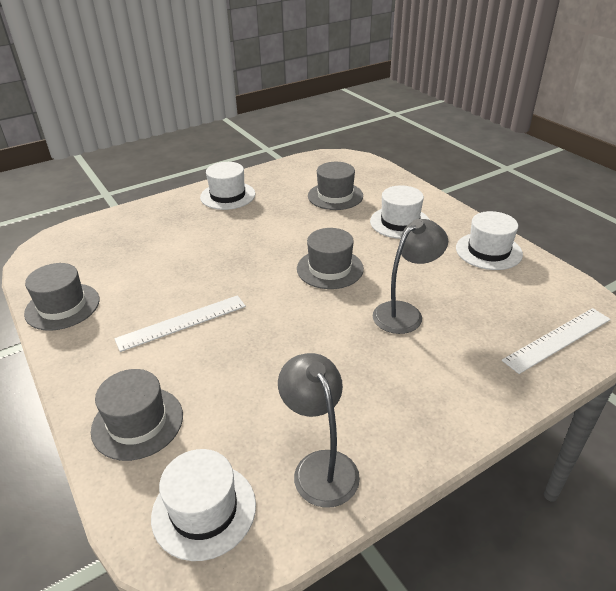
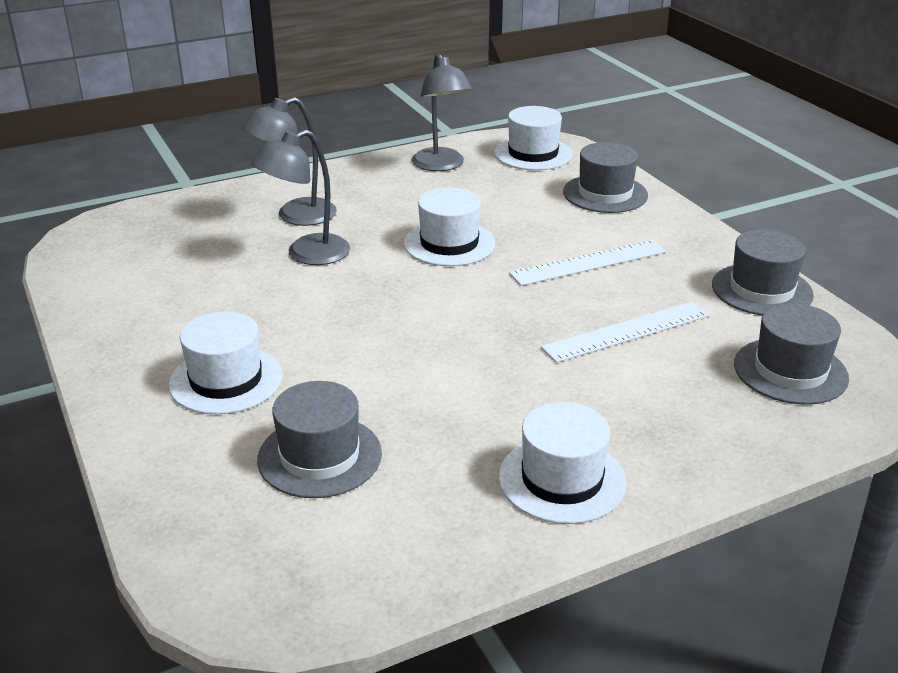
camera: 175 degrees left, 5 degrees down
grey hat [297,228,364,289] -> grey hat moved to [734,303,849,405]
white hat [456,211,523,270] -> white hat moved to [404,187,495,266]
white ruler [502,308,611,374] -> white ruler moved to [541,302,710,363]
none -> grey lamp [242,97,337,226]

